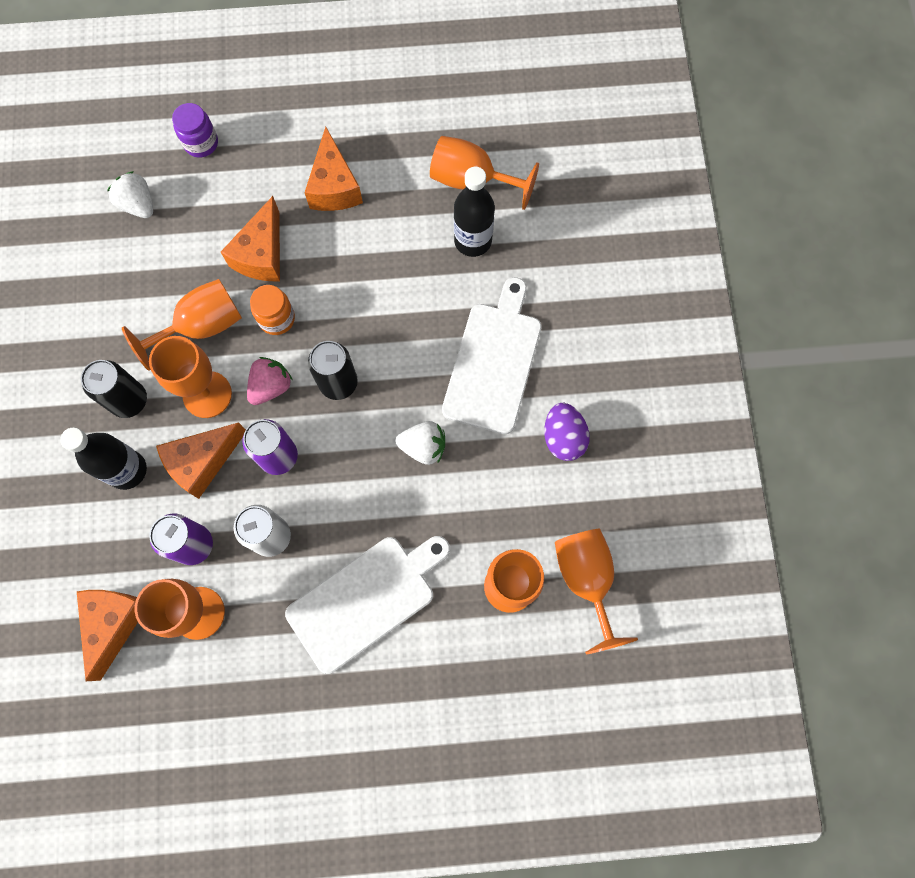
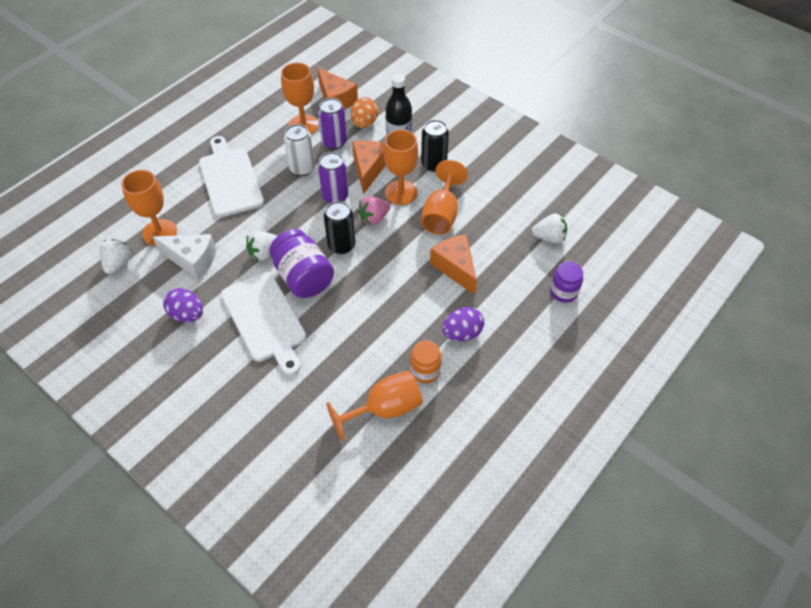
camera: 135 degrees right, 20 degrees down
pink strawberry [247,357,292,405] -> pink strawberry turned 60 degrees clockwise [358,196,390,225]
orange jar [250,285,295,335] -> orange jar moved to [410,340,442,383]
white cutting board [285,536,450,674] -> white cutting board turned 150 degrees clockwise [199,136,264,217]
orange cheese [305,127,363,211] -> purple egg [442,307,484,341]
black bottle [454,167,495,257] -> none
orange goblet [555,529,638,655] -> white strawberry [99,239,131,274]
none -> white cheese [153,234,216,280]
none -> purple jar [269,229,334,298]
none -> orange egg [351,97,378,128]

